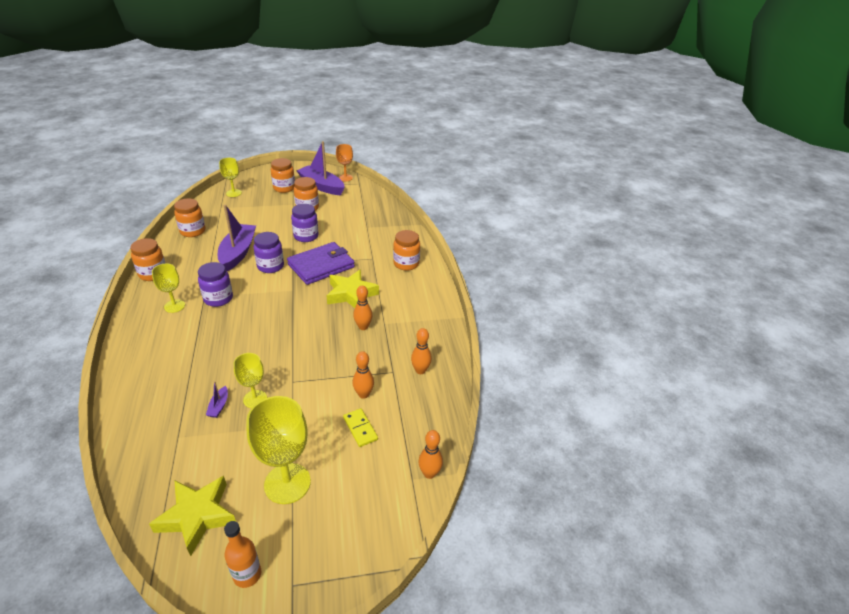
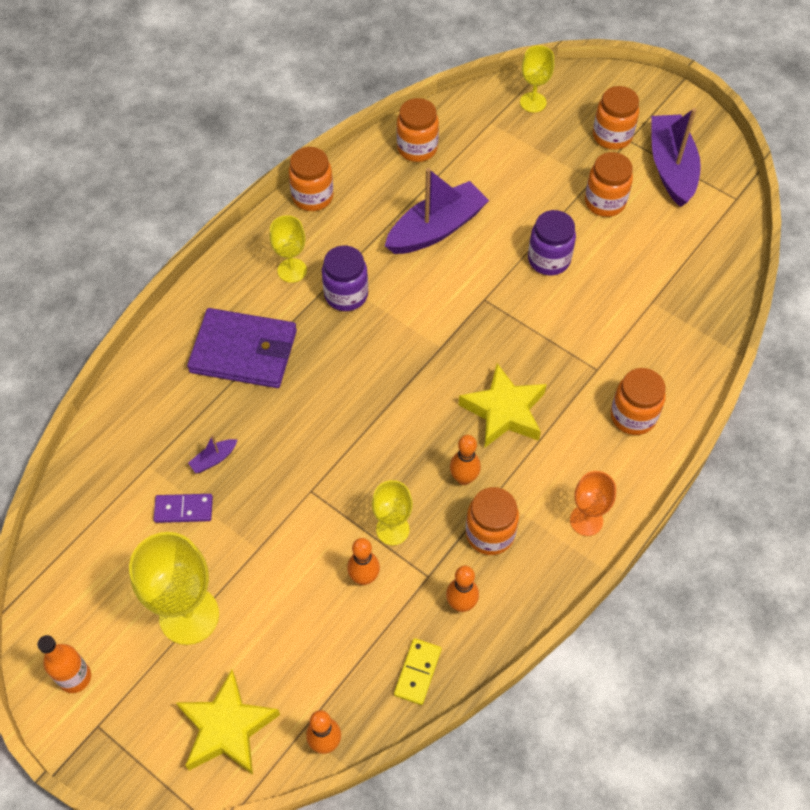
camera: 50 degrees right, 20 degrees up
yellow star [149,476,236,556] -> yellow star moved to [176,670,280,775]
yellow goblet [234,353,267,408] -> yellow goblet moved to [372,480,413,545]
purple jar [253,232,284,273] -> none
purple wallet [287,242,355,285] -> purple wallet moved to [187,308,297,388]
orange goblet [336,144,353,181] -> orange goblet moved to [570,471,616,536]
yellow domino [343,408,378,447] -> yellow domino moved to [394,638,441,705]
none -> purple domino [154,494,213,523]
none -> orange jar [466,487,519,555]

